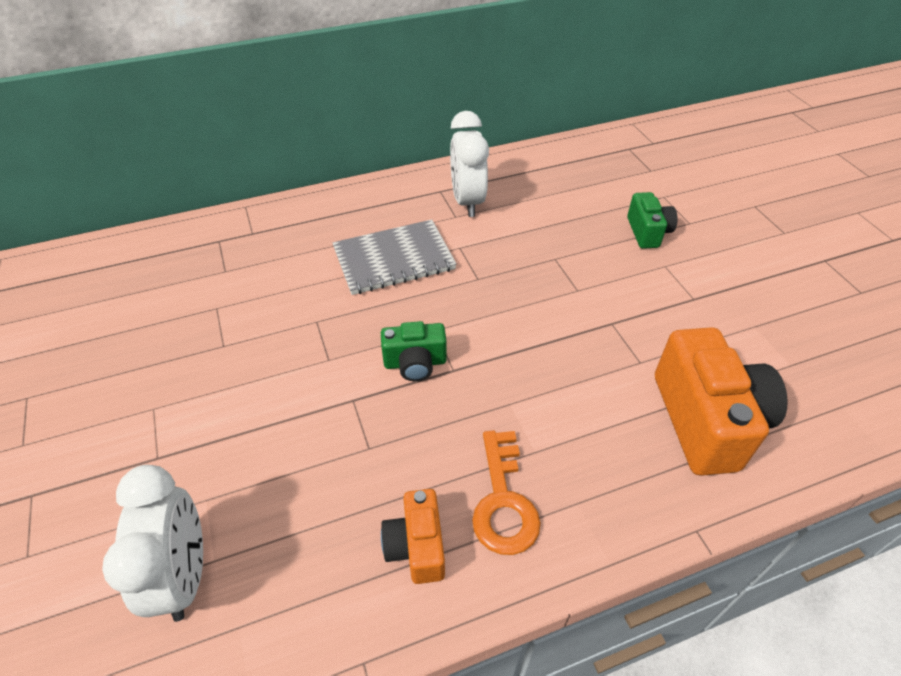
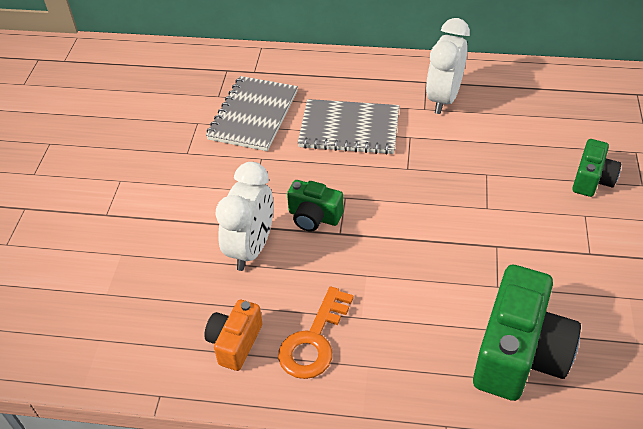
camera: 30 degrees right, 0 degrees up
white clock [102,465,203,622] -> white clock moved to [215,162,274,271]
orange camera [655,327,788,476] -> green camera [473,265,581,401]
none -> grey notebook [206,76,298,151]

